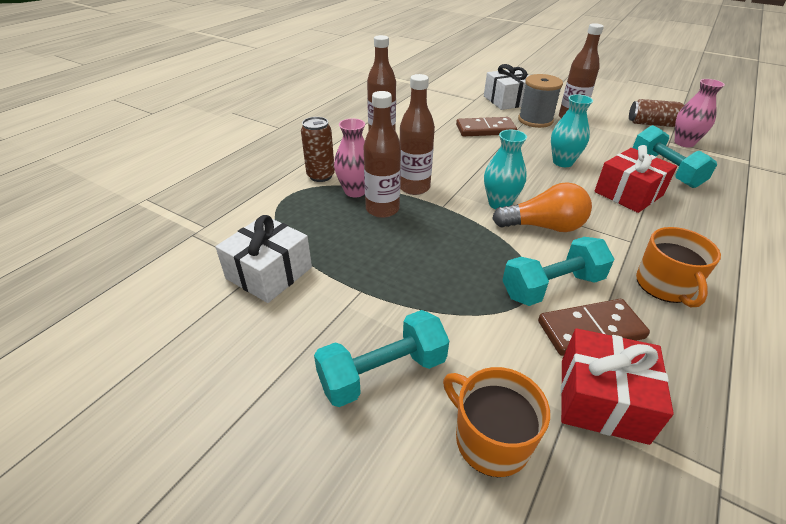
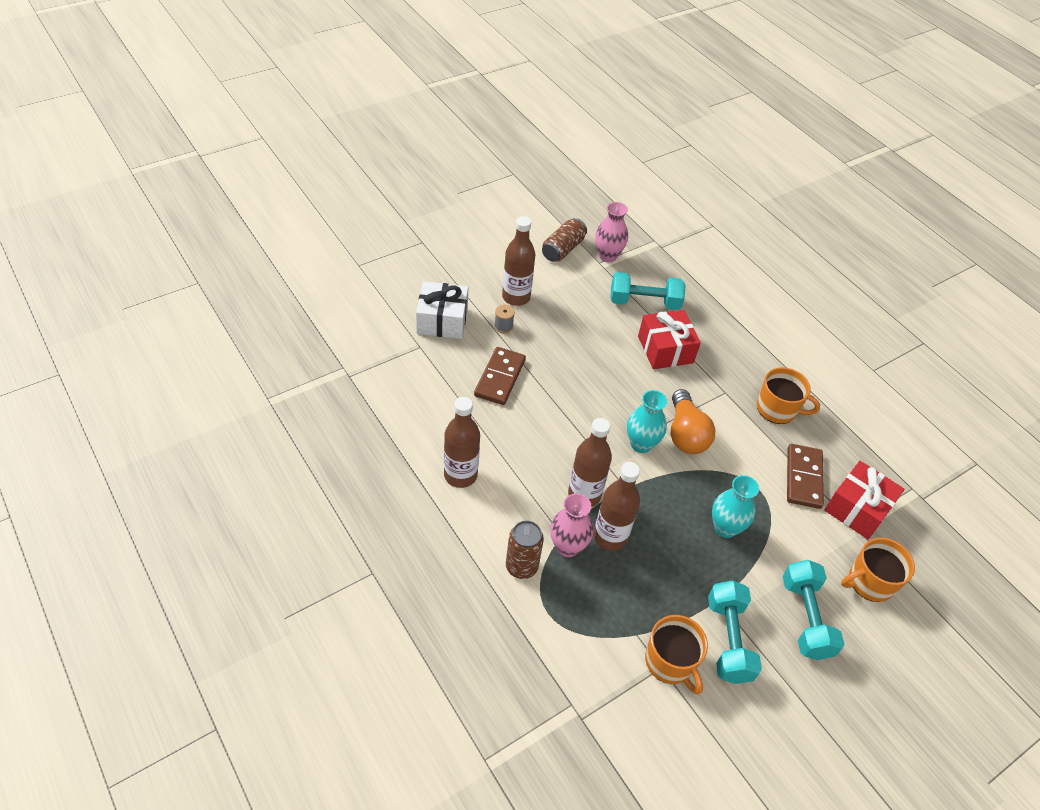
camera: 70 degrees left, 10 degrees up
white gift [216,215,312,303] -> orange mug [645,615,708,694]
orange light bulb [492,182,592,232] -> orange light bulb turned 150 degrees clockwise [671,389,716,454]
turquoise dumbbell [502,237,614,306] -> turquoise dumbbell moved to [708,580,762,684]
grey spool [518,74,563,128] -> grey spool [494,305,515,333], size x0.47
turquoise vase [551,94,593,167] -> turquoise vase moved to [712,475,759,538]

